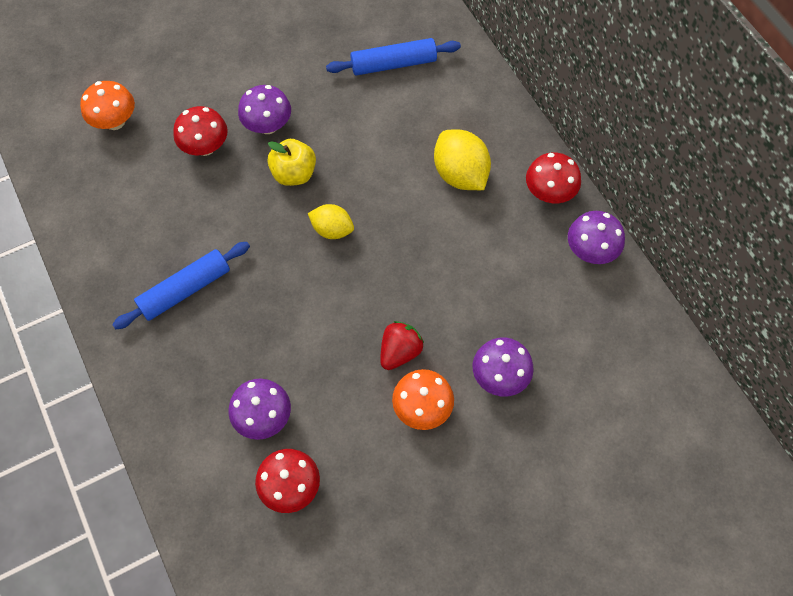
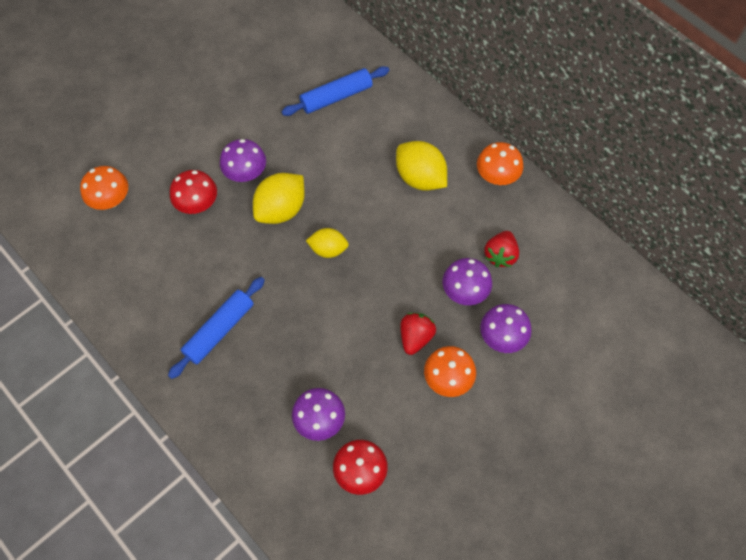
camera: 15 degrees left, 0 degrees up
yellow apple [267,139,316,186] -> yellow lemon [253,173,305,224]
red mushroom [526,152,581,203] -> orange mushroom [477,142,524,185]
purple mushroom [568,211,625,264] -> purple mushroom moved to [443,258,492,305]
none -> red strawberry [484,231,519,267]

